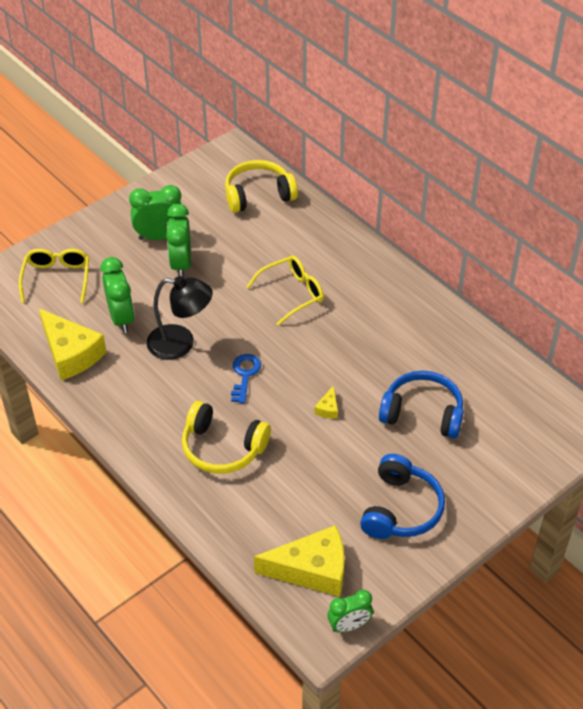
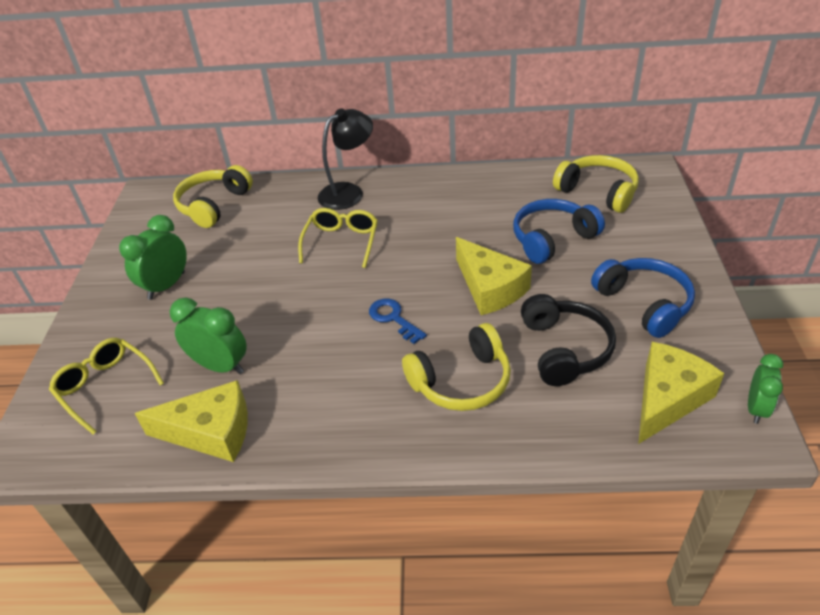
camera: 45 degrees left, 5 degrees down
black lamp [146,276,213,360] -> black lamp moved to [318,108,373,210]
green clock [166,203,191,277] -> none
yellow cheese [314,385,338,419] -> yellow cheese [456,237,532,315], size x2.40
none -> black headphones [521,294,616,386]
none -> yellow headphones [553,155,639,213]

